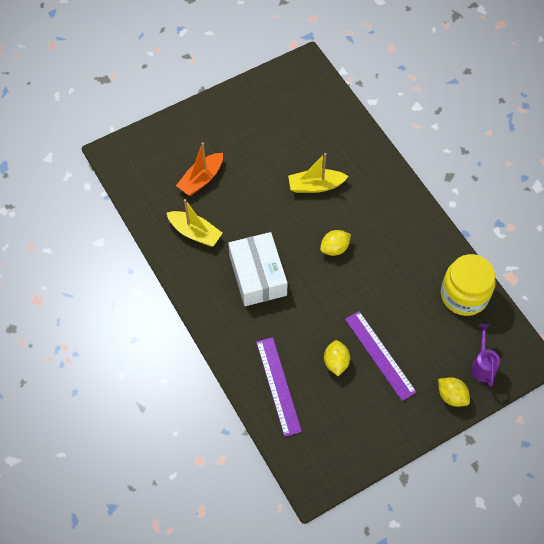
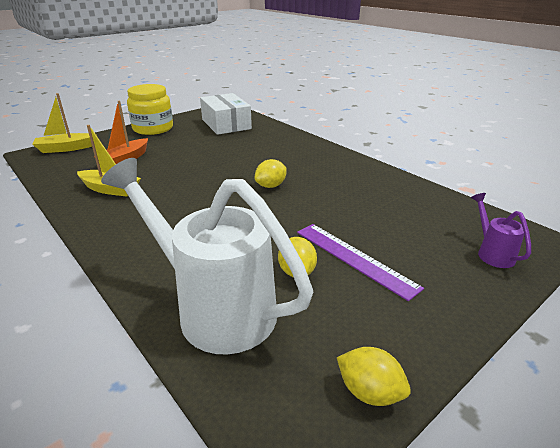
camera: 10 degrees left, 30 degrees down
white box [228,232,288,306] -> white box moved to [200,93,252,135]
purple ruler [256,337,302,437] -> white watering can [101,158,313,355]
yellow boat [288,153,349,193] -> yellow boat moved to [32,93,92,153]
yellow lemon [438,377,470,407] -> yellow lemon moved to [337,347,411,406]
yellow jar [441,254,496,316] -> yellow jar moved to [127,84,173,135]

